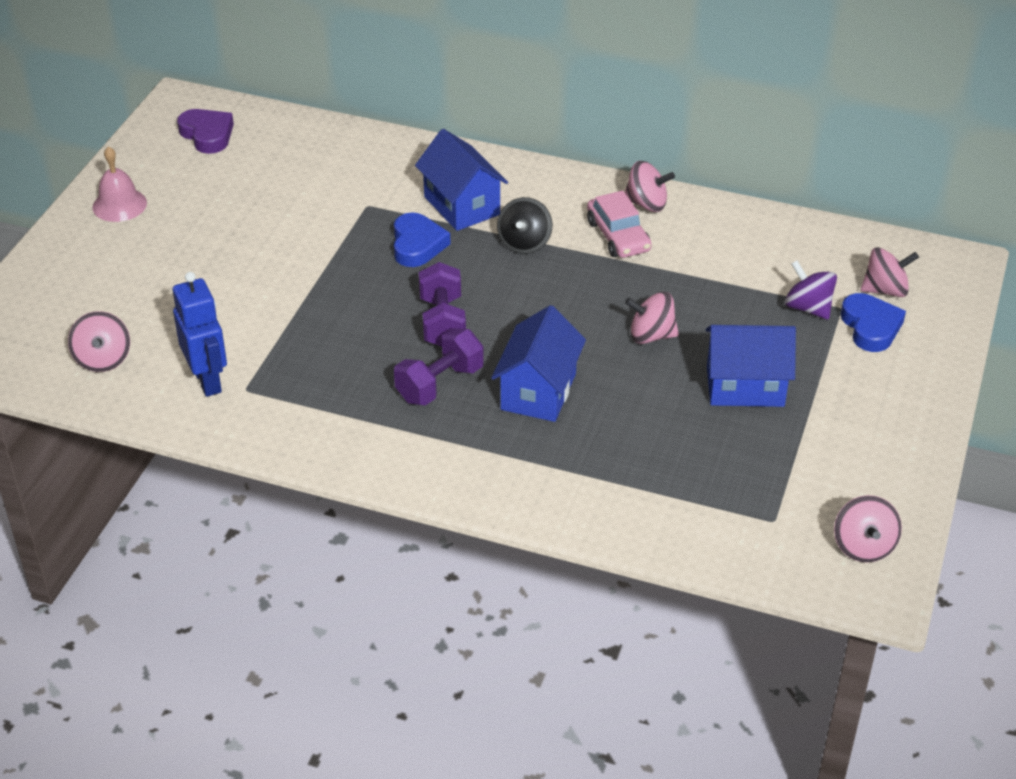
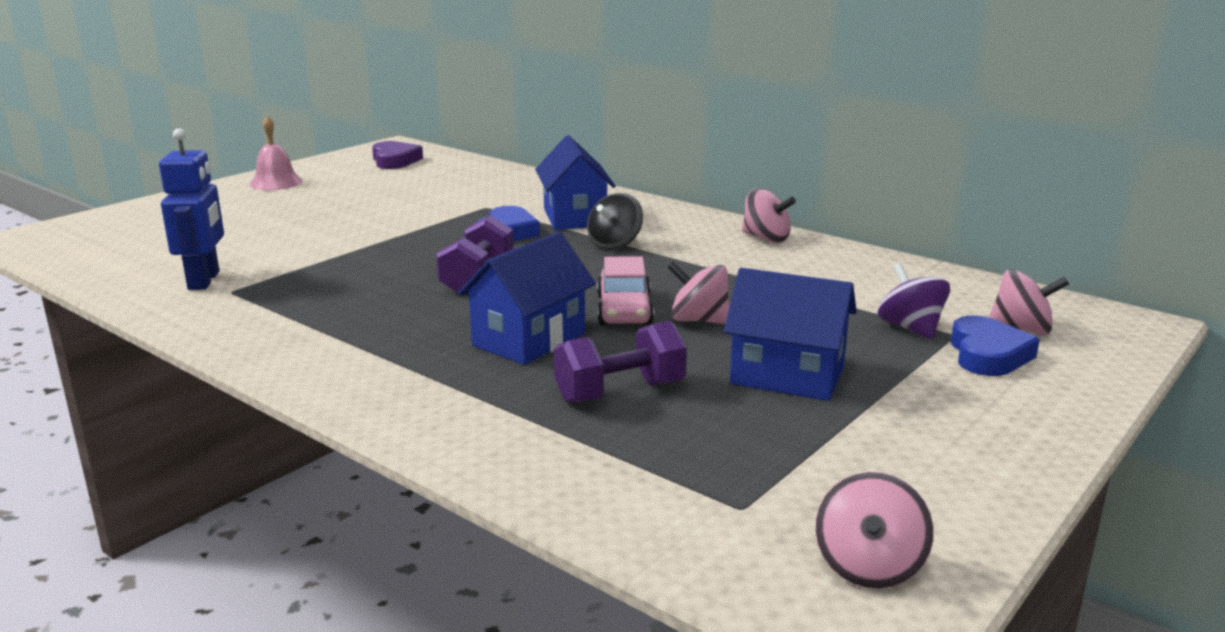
camera: 20 degrees right, 20 degrees down
pink spinning top [68,311,130,372] -> none
purple dumbbell [394,328,484,405] -> purple dumbbell moved to [554,321,687,404]
pink car [587,191,652,258] -> pink car moved to [597,256,654,325]

